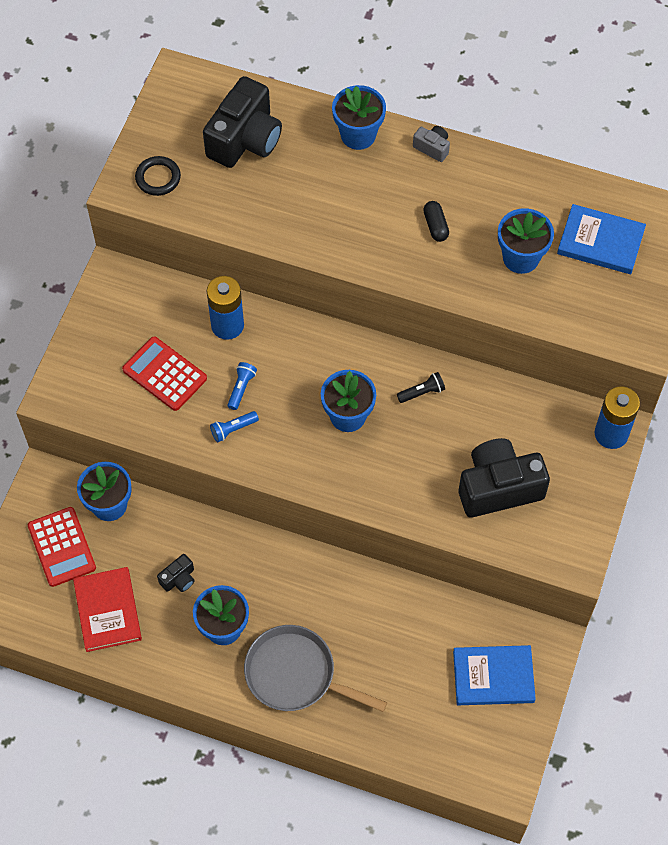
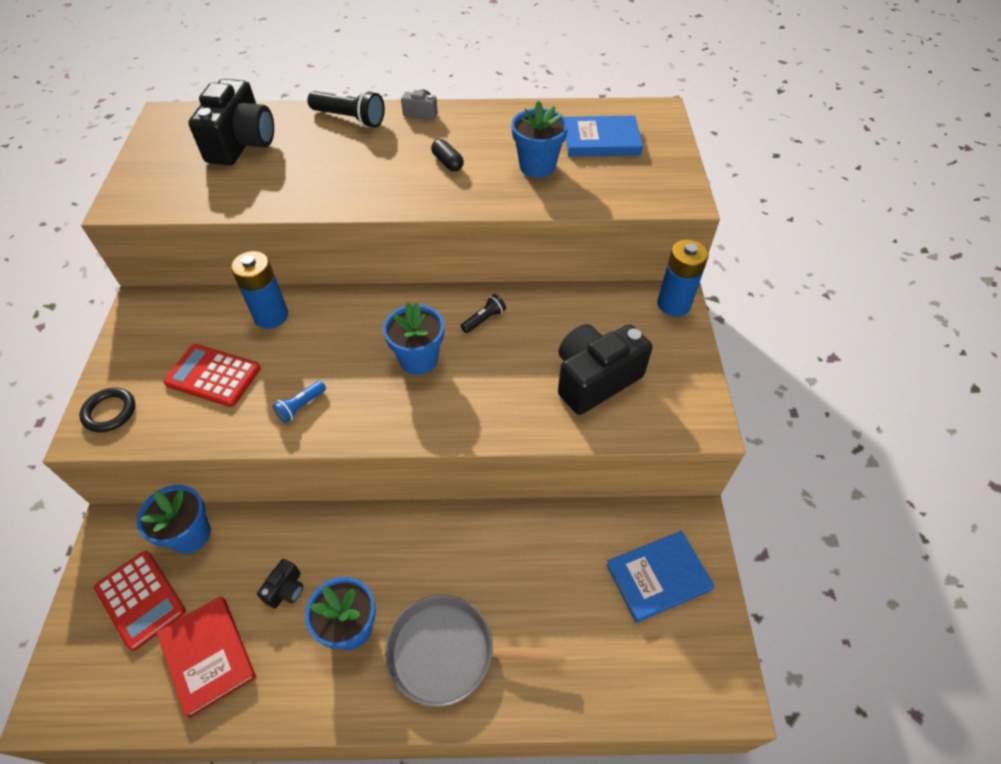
camera: 20 degrees left, 10 degrees down
black ring [135,156,181,196] -> black ring moved to [79,388,135,432]
blue flashlight [227,362,257,410] -> none
blue flower pot [332,85,386,150] -> black flashlight [307,90,385,128]

